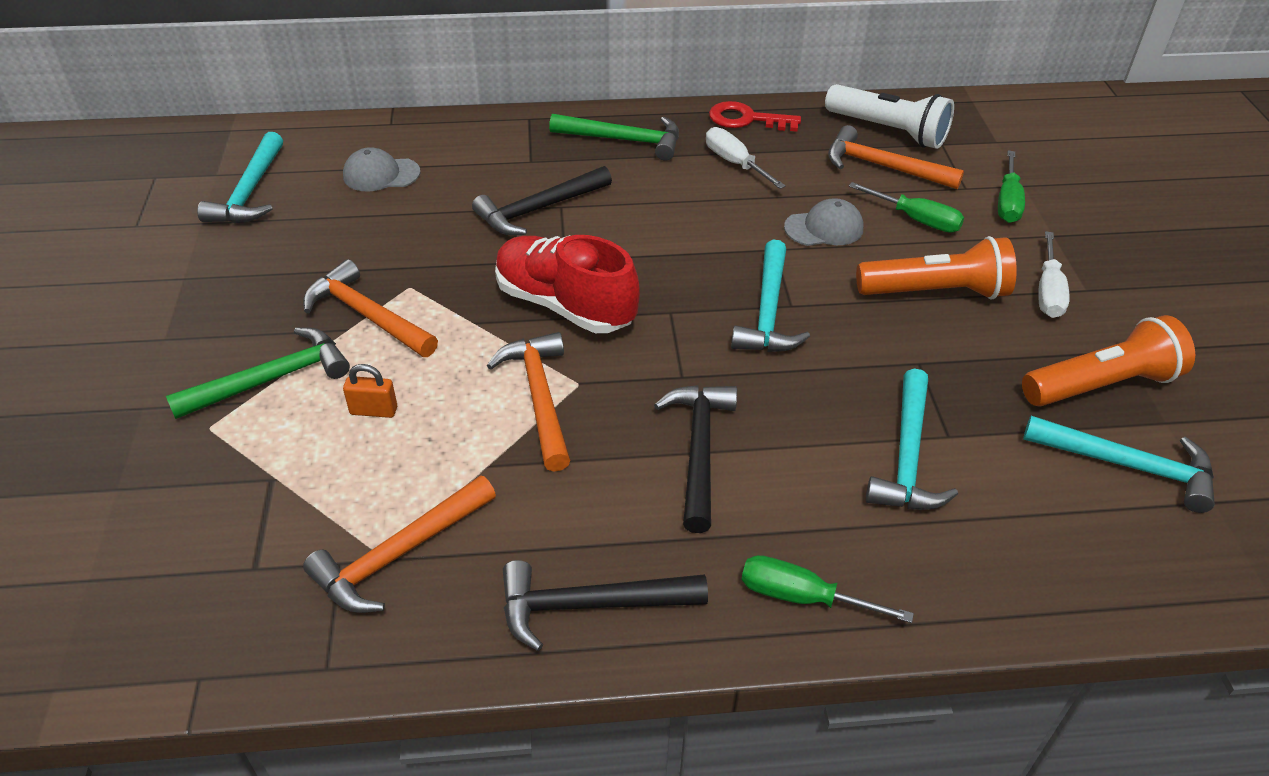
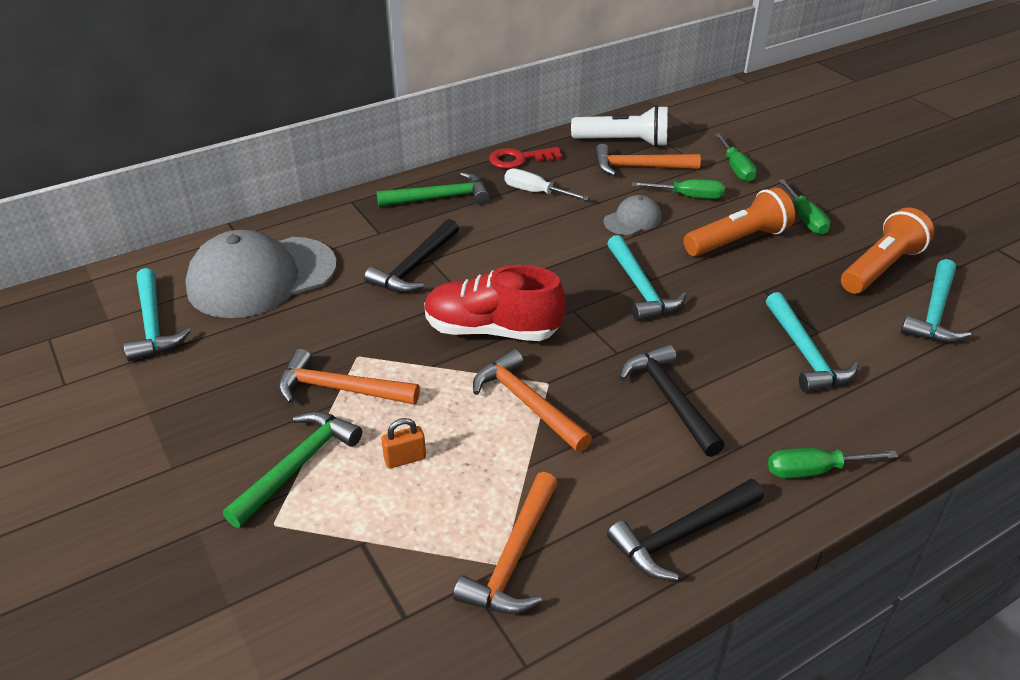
camera: 25 degrees left, 5 degrees down
grey cap [343,147,420,192] -> grey cap [185,230,337,318], size x2.18
turquoise hammer [1023,416,1215,513] -> turquoise hammer turned 120 degrees clockwise [901,259,971,343]
white screwdriver [1038,231,1070,318] -> green screwdriver [778,179,831,235]

